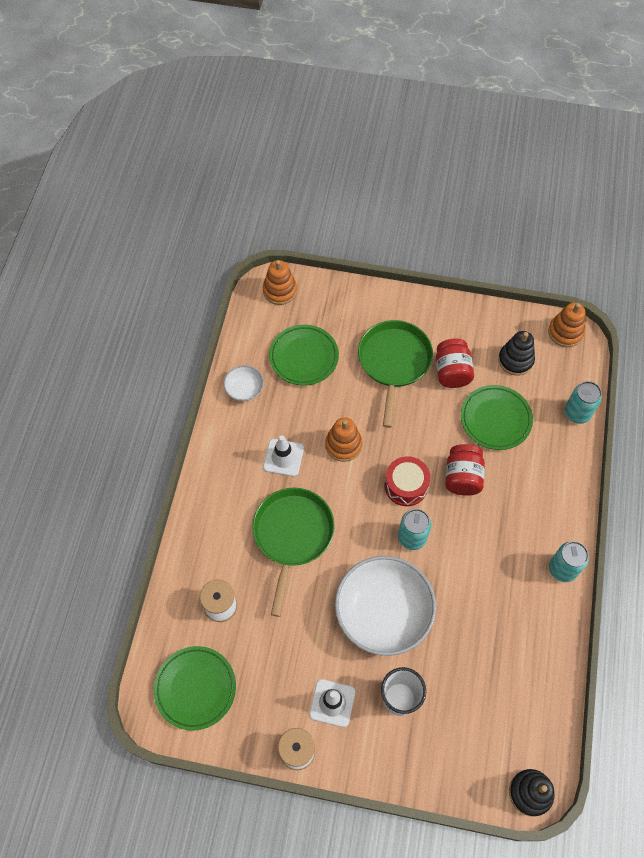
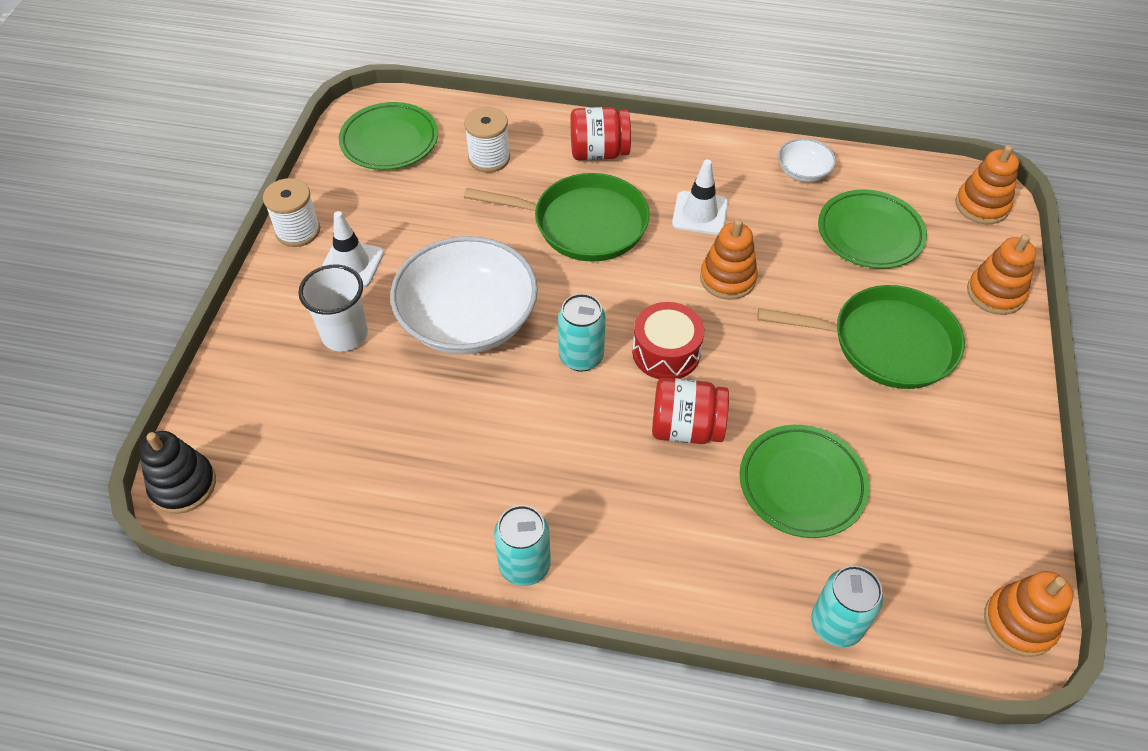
camera: 90 degrees right, 10 degrees down
red jar [436,338,474,388] -> red jar moved to [570,107,631,160]
black stacking toy [498,331,535,376] -> none
none -> orange stacking toy [967,234,1036,315]

